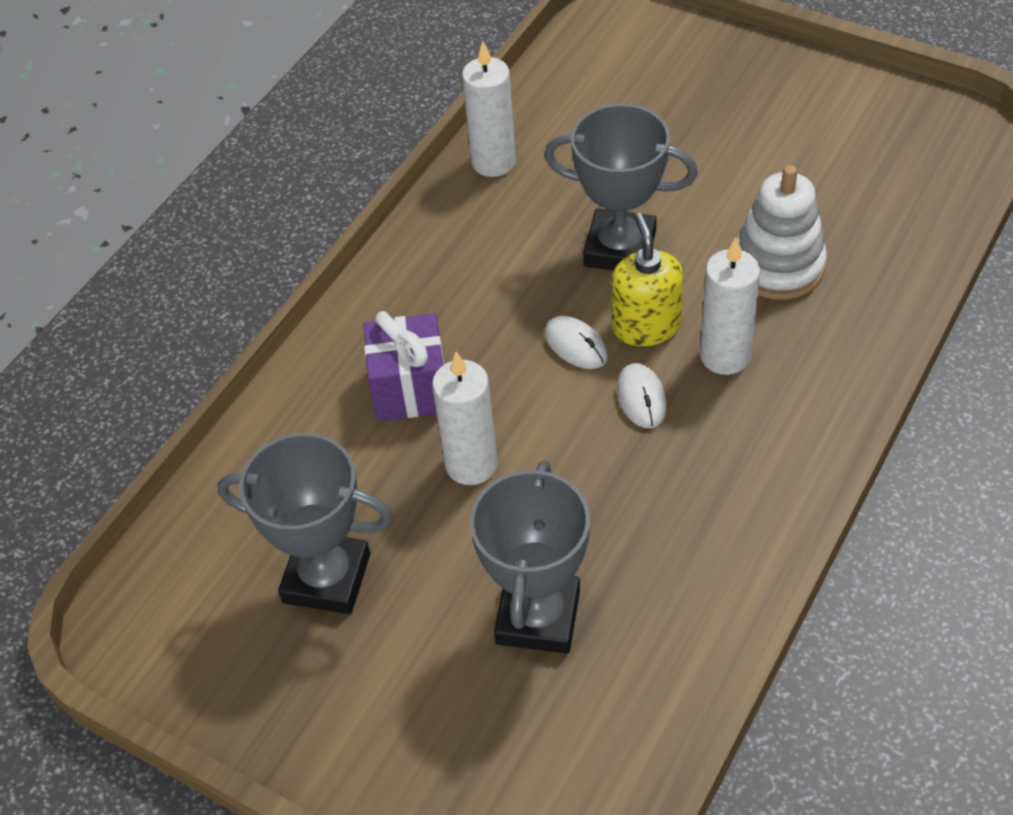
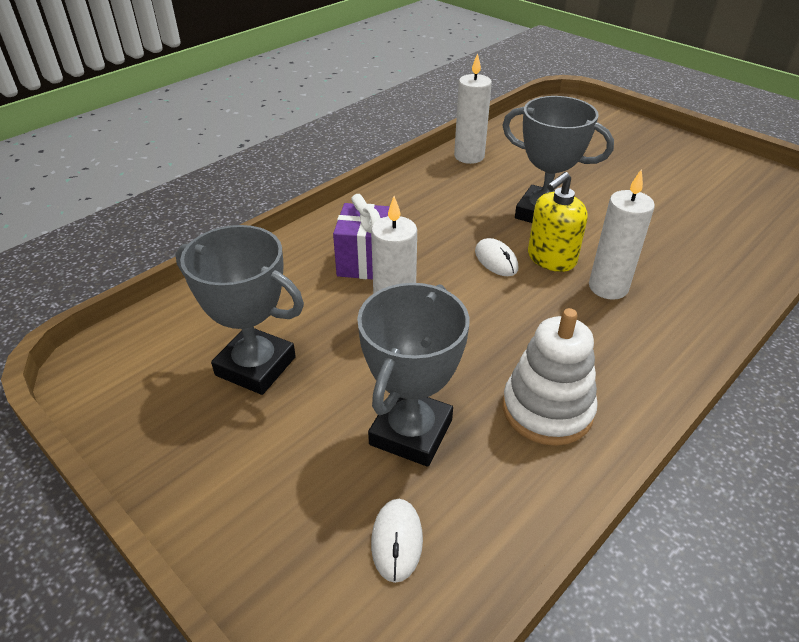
camera: 10 degrees right, 10 degrees down
yellow soap dispenser [612,213,684,346] -> yellow soap dispenser turned 135 degrees counterclockwise [528,172,588,272]
white mouse [617,363,667,428] -> white mouse moved to [371,499,423,583]
white stacking toy [737,165,827,300] -> white stacking toy moved to [503,308,598,446]

